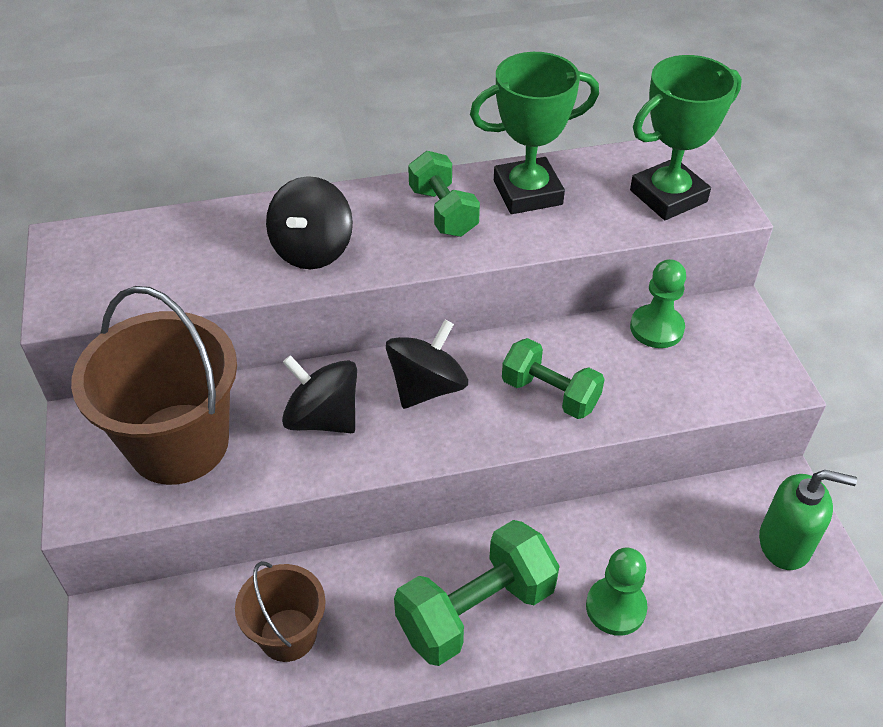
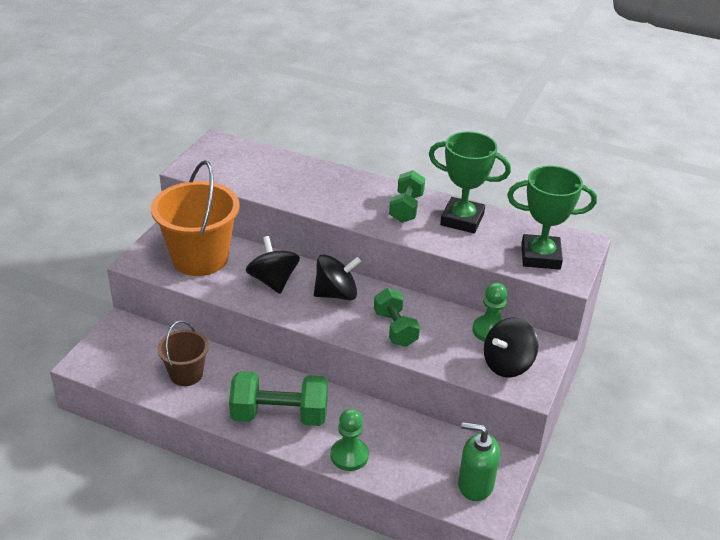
camera: 35 degrees right, 10 degrees down
brown bucket [71,286,237,485] -> orange bucket [151,160,240,276]
black spinning top [266,176,353,269] -> black spinning top moved to [484,317,538,378]
green soap dispenser [759,470,857,570] -> green soap dispenser turned 150 degrees clockwise [458,422,500,501]

